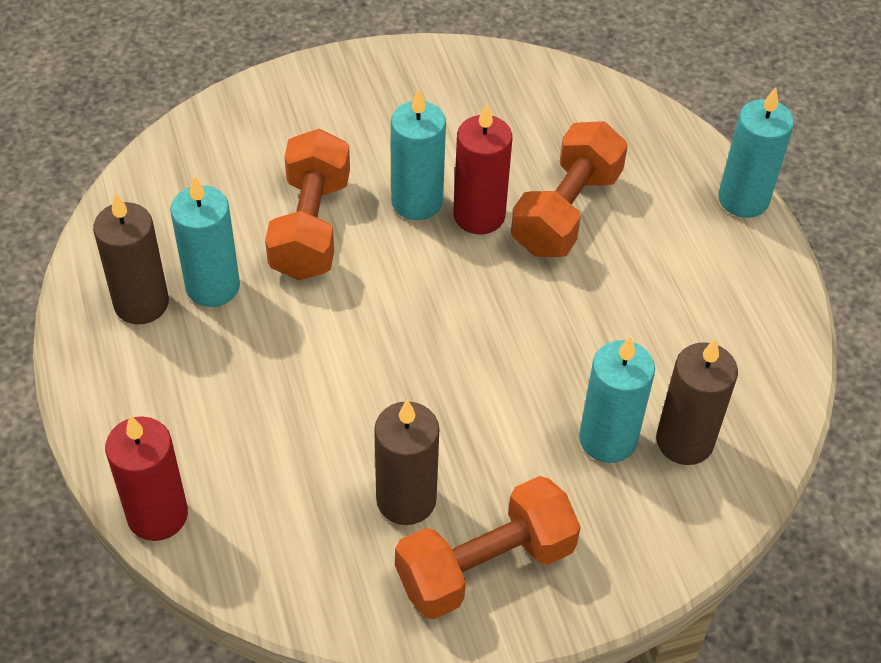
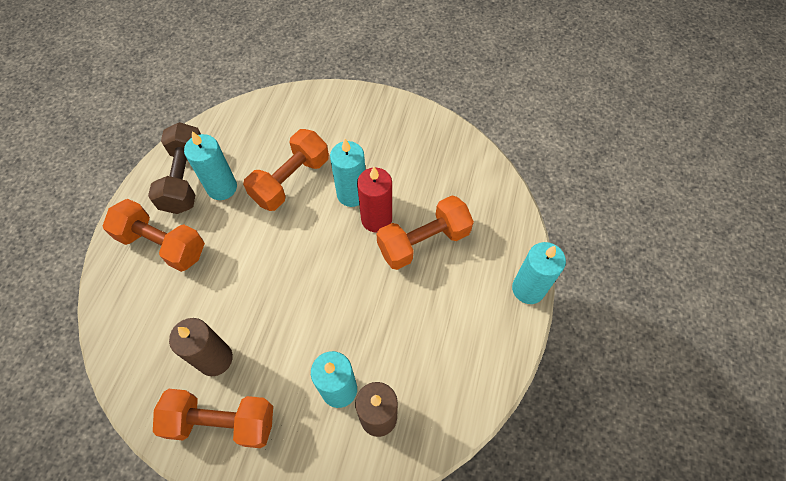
camera: 35 degrees right, 10 degrees up
brown candle [93,193,169,324] -> brown dumbbell [148,122,201,214]
red candle [105,415,188,541] -> none
none -> orange dumbbell [103,199,205,272]

